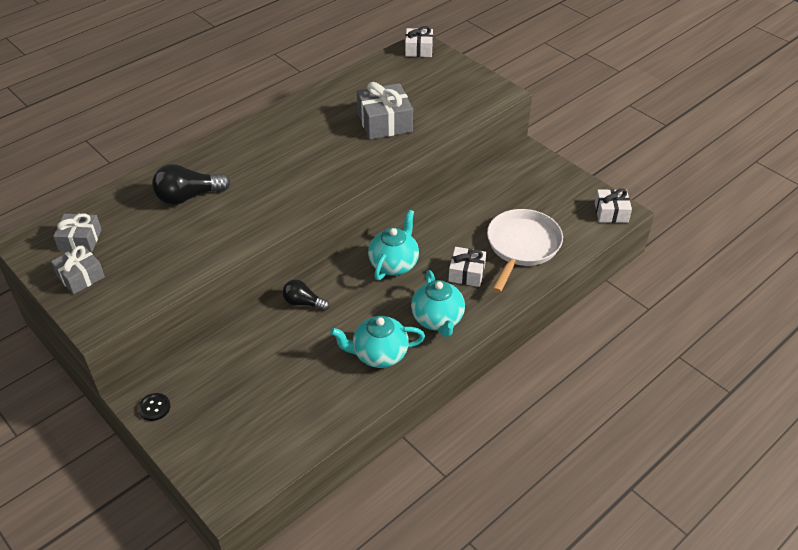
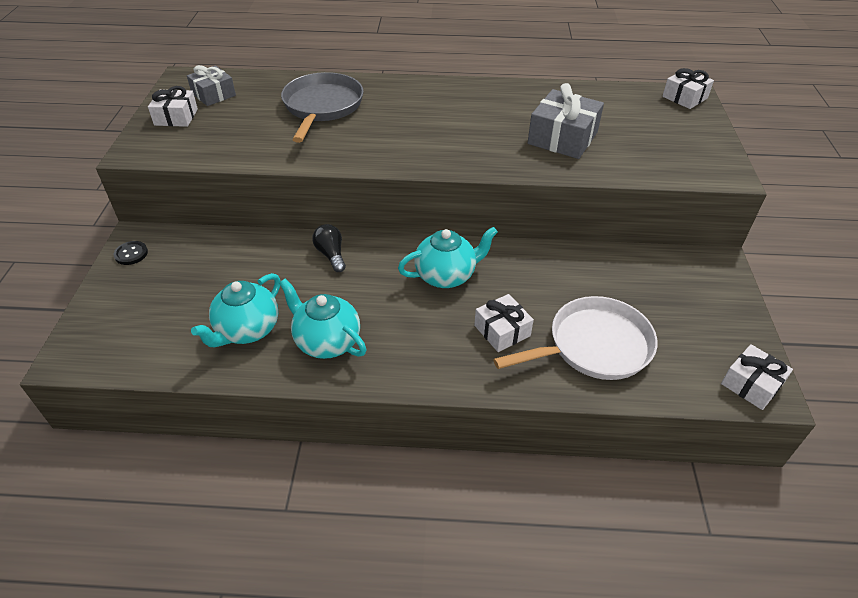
camera: 45 degrees right, 0 degrees up
grey gift [51,245,105,294] -> white gift [148,86,198,127]
black light bulb [152,164,231,205] -> grey pan [281,72,364,143]
turquoise teapot [411,270,465,337] -> turquoise teapot moved to [191,273,281,347]

